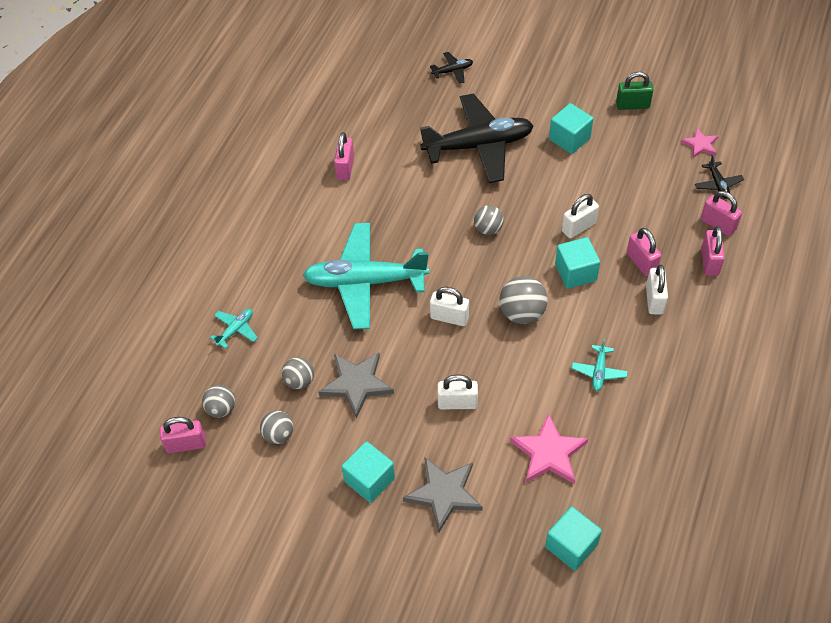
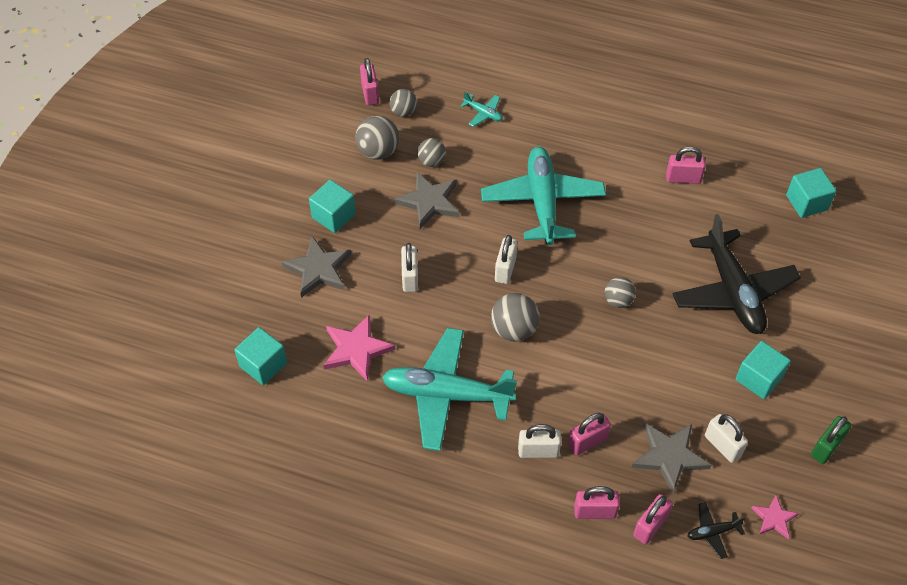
camera: 85 degrees right, 0 degrees up
grey ball [260,411,293,444] -> grey ball [355,116,399,160], size x1.53
black plane [430,52,473,84] -> none
turquoise cube [555,237,600,289] -> turquoise cube moved to [786,168,836,218]
white padlock [562,194,599,238] -> white padlock moved to [705,414,748,463]
turquoise plane [572,339,628,391] -> turquoise plane [382,328,517,451], size x2.46
green padlock [616,72,654,110] -> green padlock turned 45 degrees clockwise [811,416,851,464]
none -> grey star [631,423,711,494]

